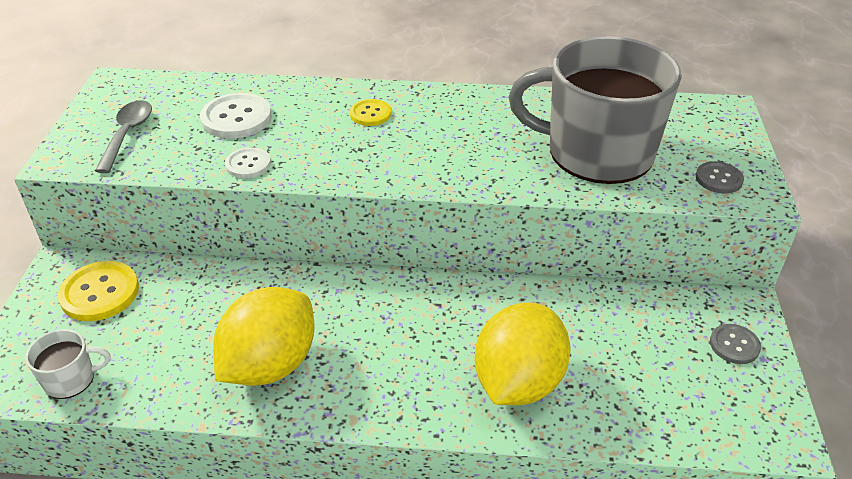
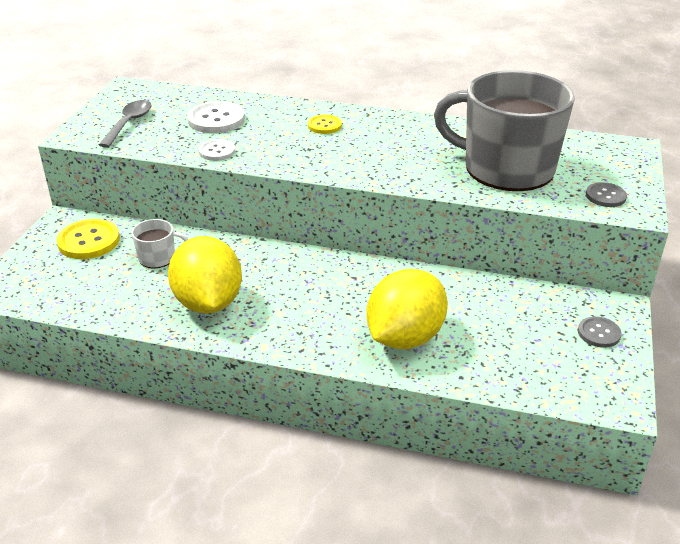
camera: 10 degrees right, 5 degrees down
white mug [25,329,110,399] -> white mug moved to [131,219,188,268]
yellow lemon [213,287,315,386] -> yellow lemon turned 60 degrees counterclockwise [168,236,242,314]

